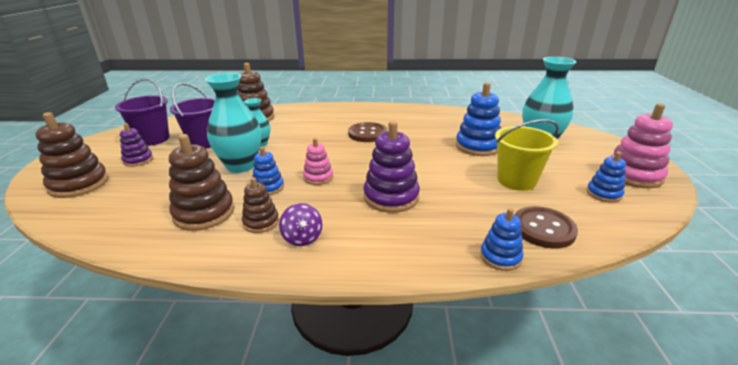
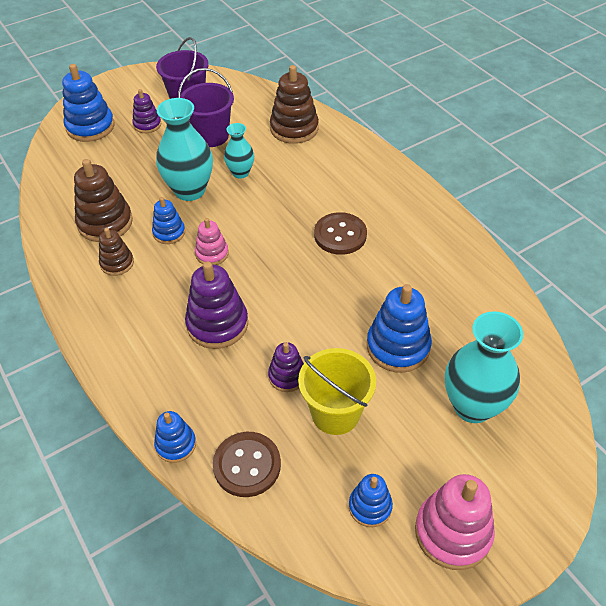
camera: 55 degrees right, 20 degrees up
brown stacking toy [36,112,109,198] -> blue stacking toy [62,64,115,142]
purple spinning top [279,203,322,246] -> none
none -> purple stacking toy [268,342,304,392]

